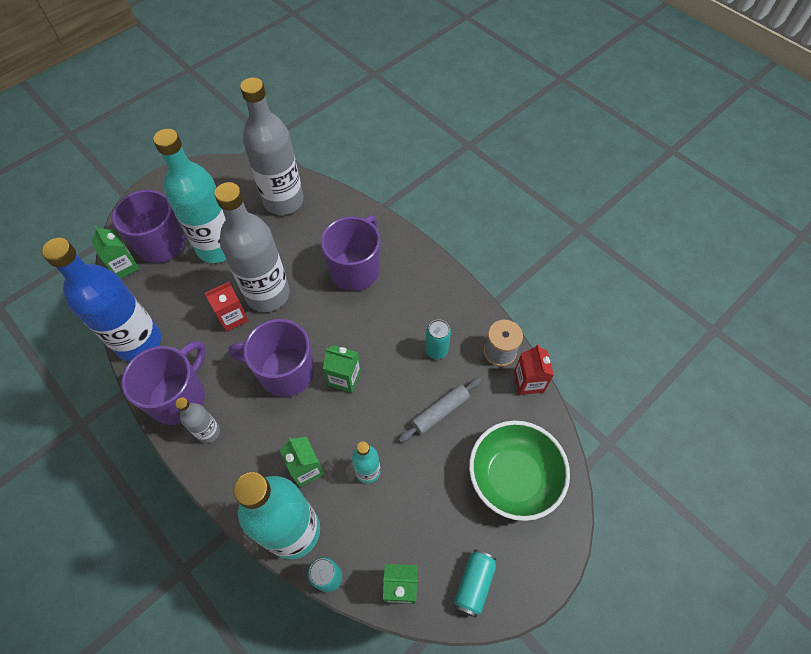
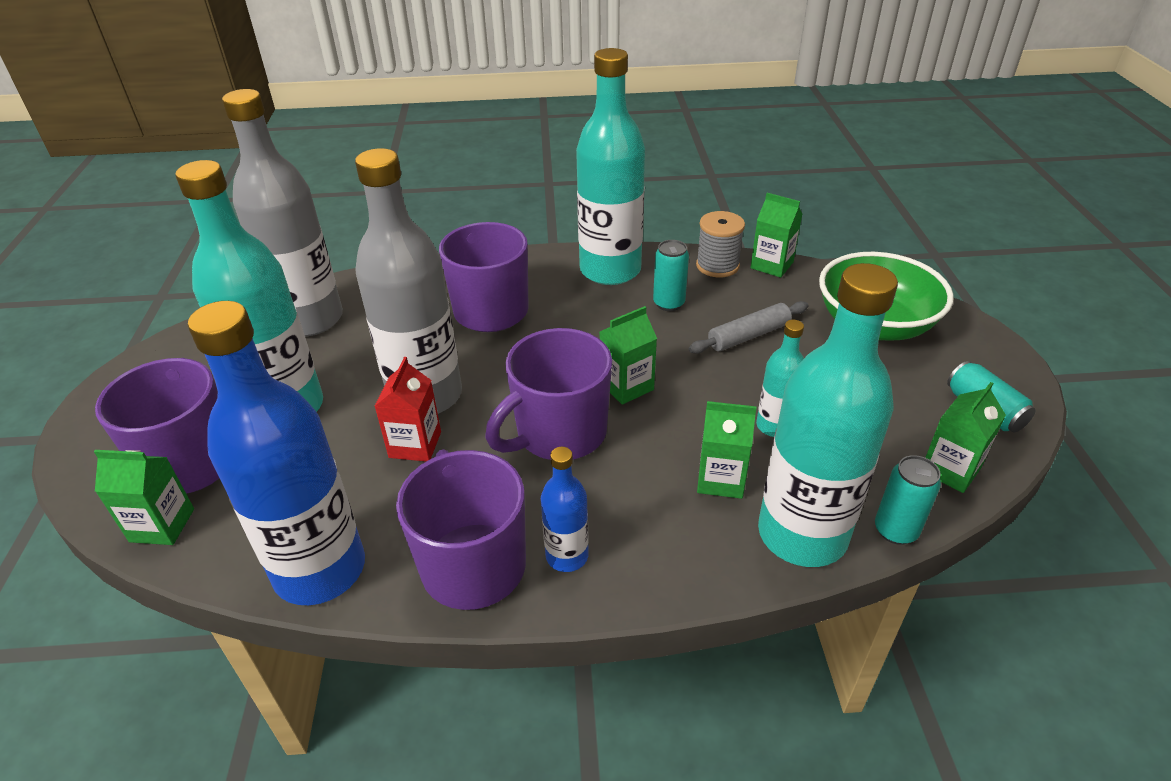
camera: 50 degrees left, 20 degrees down
grey bottle [175,398,220,443] -> blue bottle [541,447,589,572]
grey rolling pin [398,377,482,442] -> grey rolling pin turned 60 degrees clockwise [689,301,809,354]
red carton [514,344,554,395] -> green carton [750,193,802,278]
none -> turquoise bottle [576,48,645,285]

